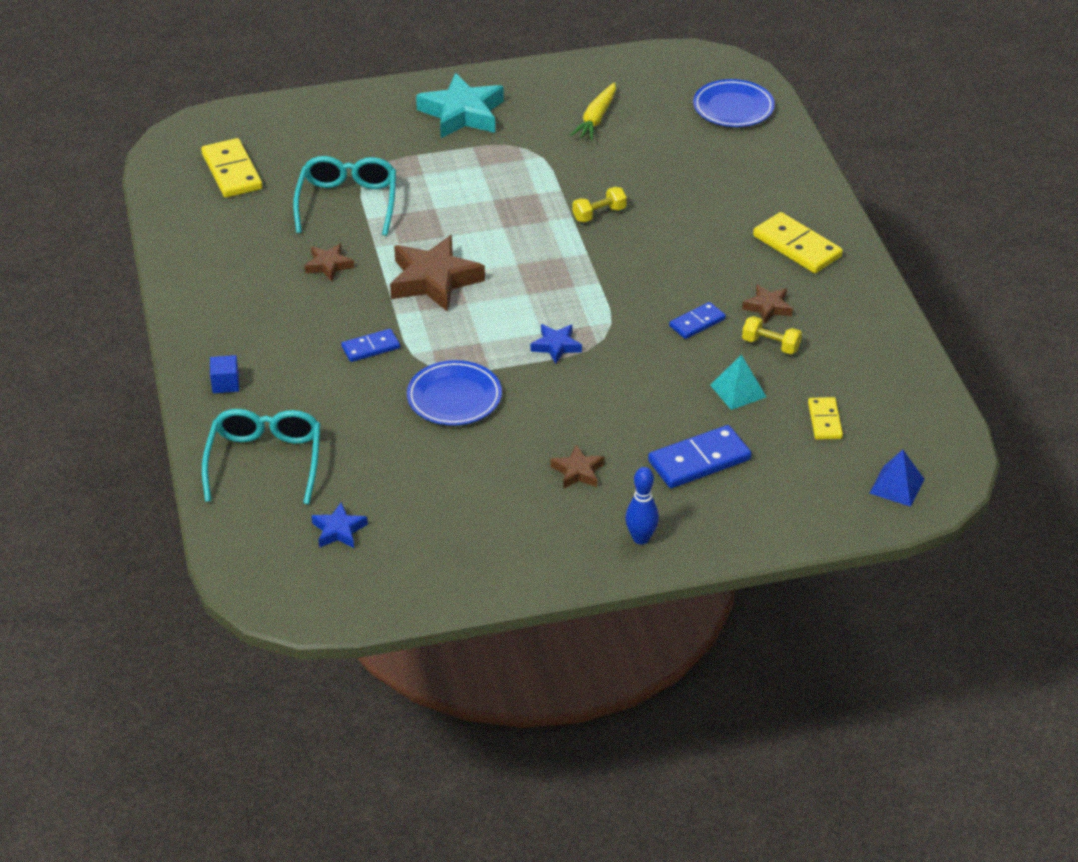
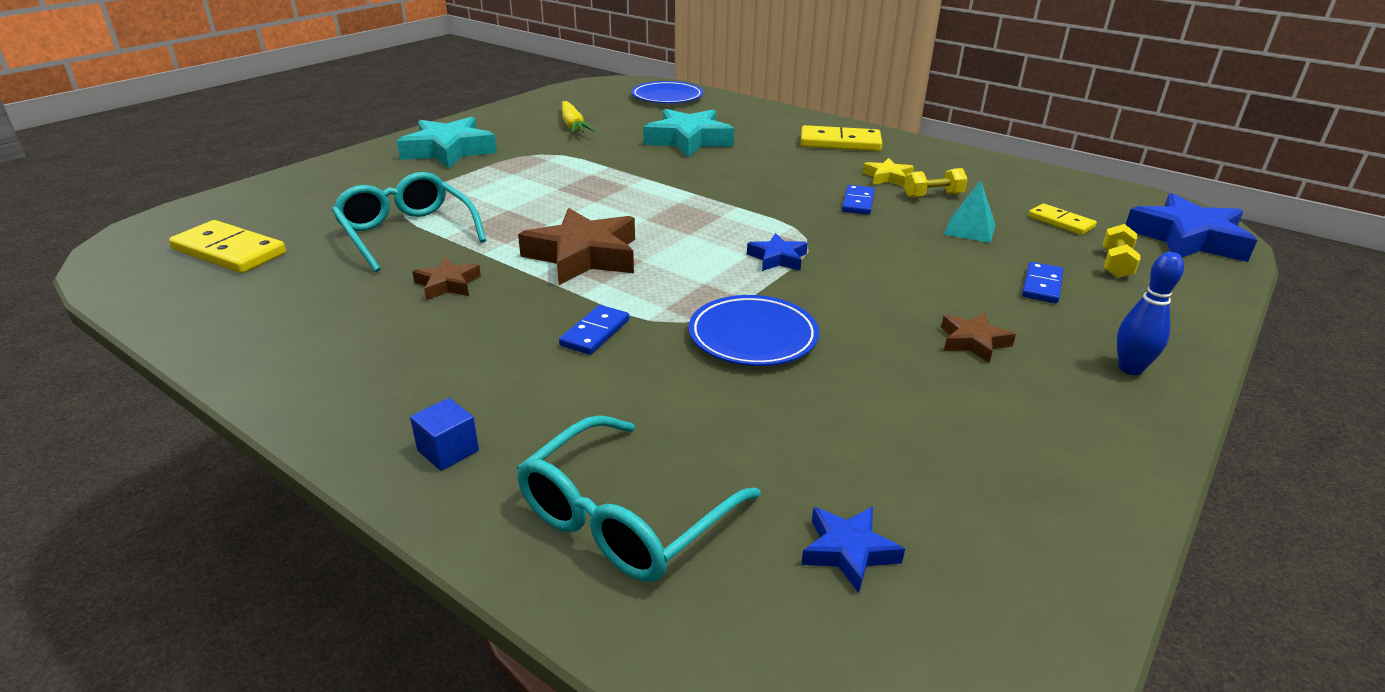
camera: 40 degrees left, 10 degrees down
turquoise glasses [202,409,321,504] -> turquoise glasses turned 105 degrees counterclockwise [517,415,761,582]
yellow dumbbell [572,187,627,222] -> yellow dumbbell moved to [1103,224,1141,278]
blue domino [648,425,752,488] -> blue domino [1022,262,1063,303], size x0.60
brown star [742,284,793,324] -> yellow star [862,158,914,186]
blue pyramid [870,450,924,507] -> blue star [1125,193,1257,262]
none -> turquoise star [643,109,734,157]

